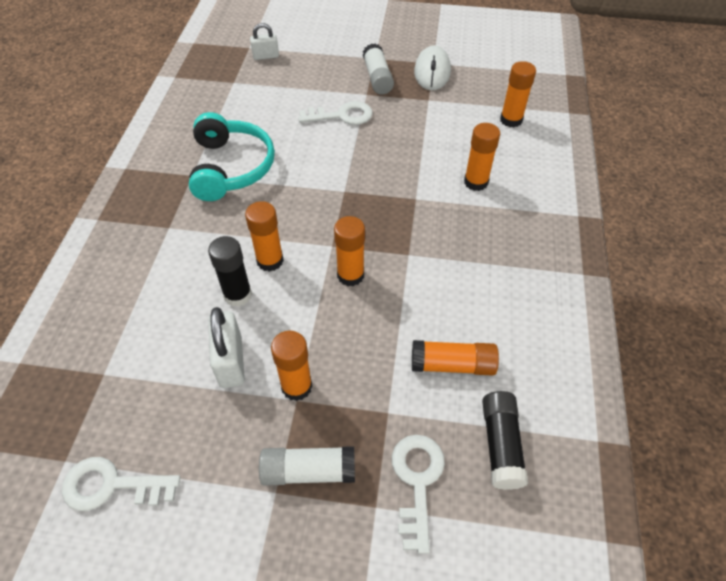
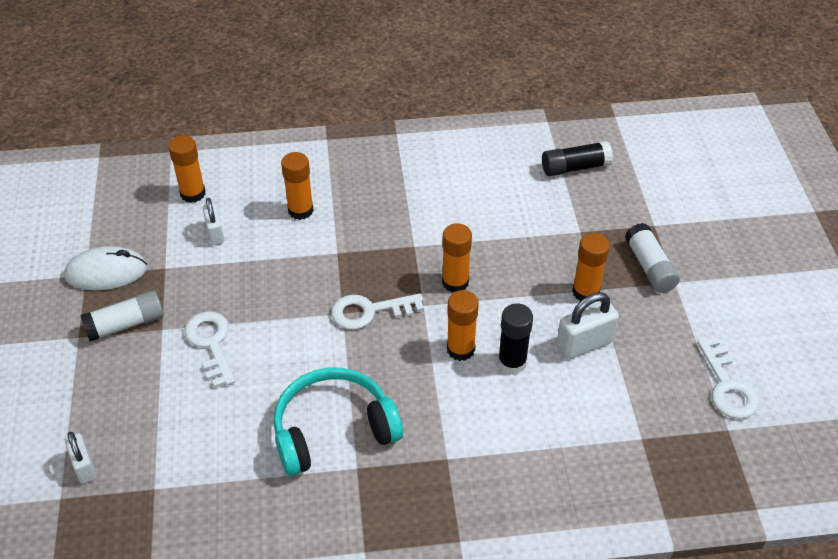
camera: 105 degrees left, 5 degrees down
white key [392,435,445,554] -> white key moved to [331,293,424,330]
orange glue stick [412,340,499,376] -> none
none -> white padlock [203,198,224,245]

